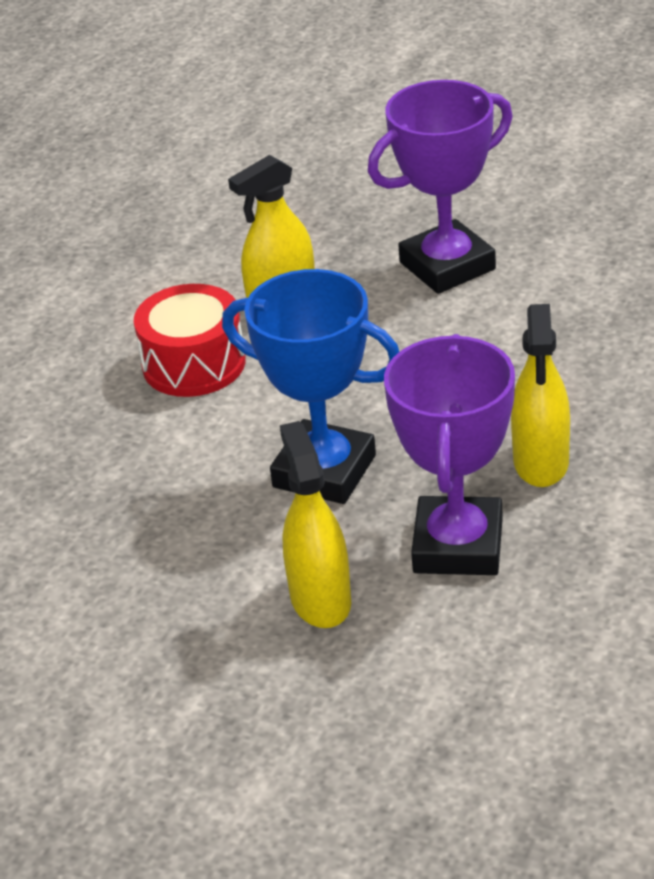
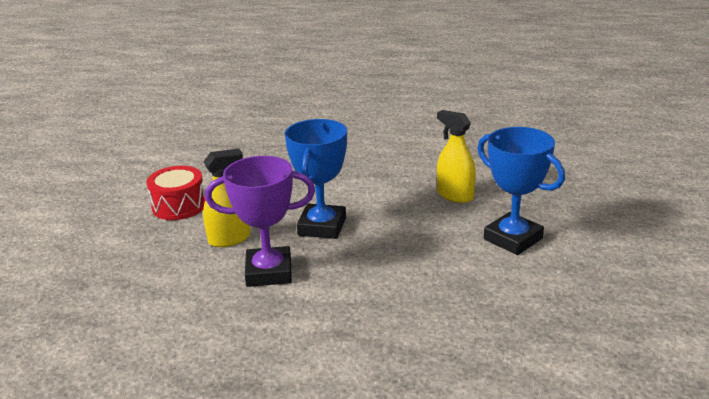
camera: 75 degrees right, 10 degrees down
red drum [134,284,246,397] -> red drum moved to [147,166,205,220]
purple trophy [368,80,513,294] -> blue trophy [477,127,565,255]
yellow spray bottle [511,304,570,487] -> none

